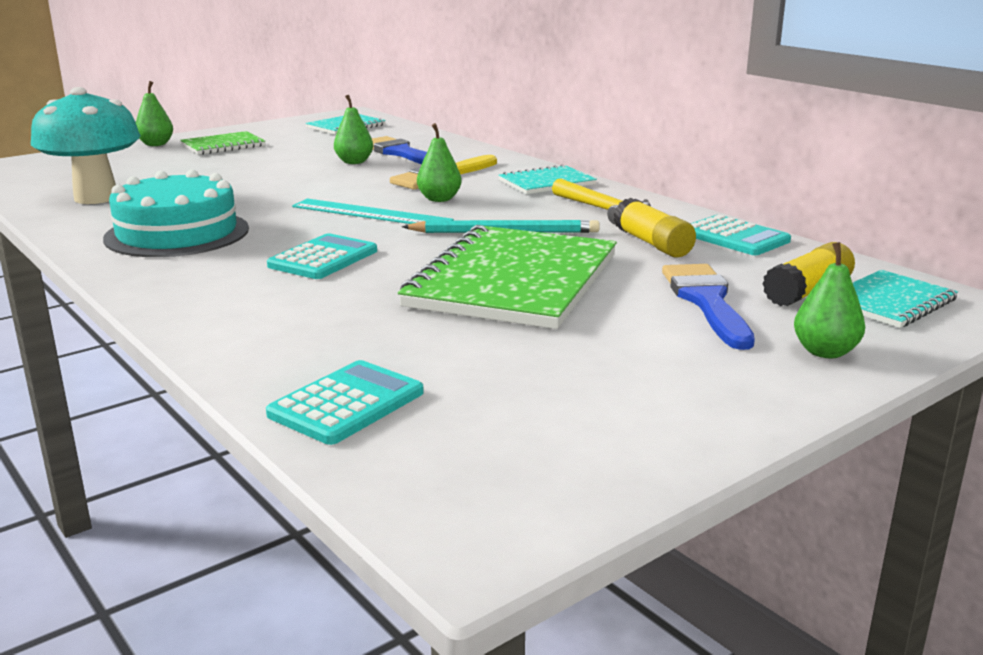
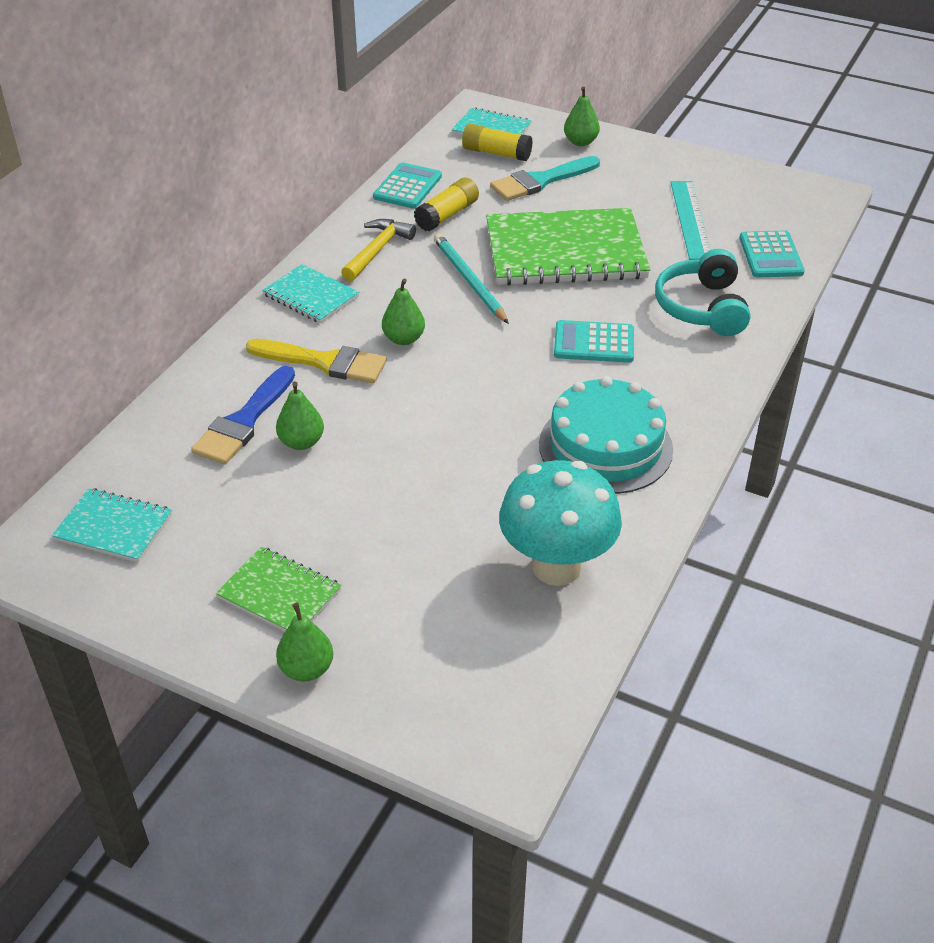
camera: 115 degrees left, 20 degrees up
turquoise calculator [266,360,424,445] -> turquoise calculator turned 105 degrees counterclockwise [739,231,805,277]
turquoise ruler [292,199,454,224] -> turquoise ruler moved to [671,181,710,260]
blue brush [662,264,755,350] -> turquoise brush [490,156,600,201]
none -> turquoise headphones [655,249,750,336]

